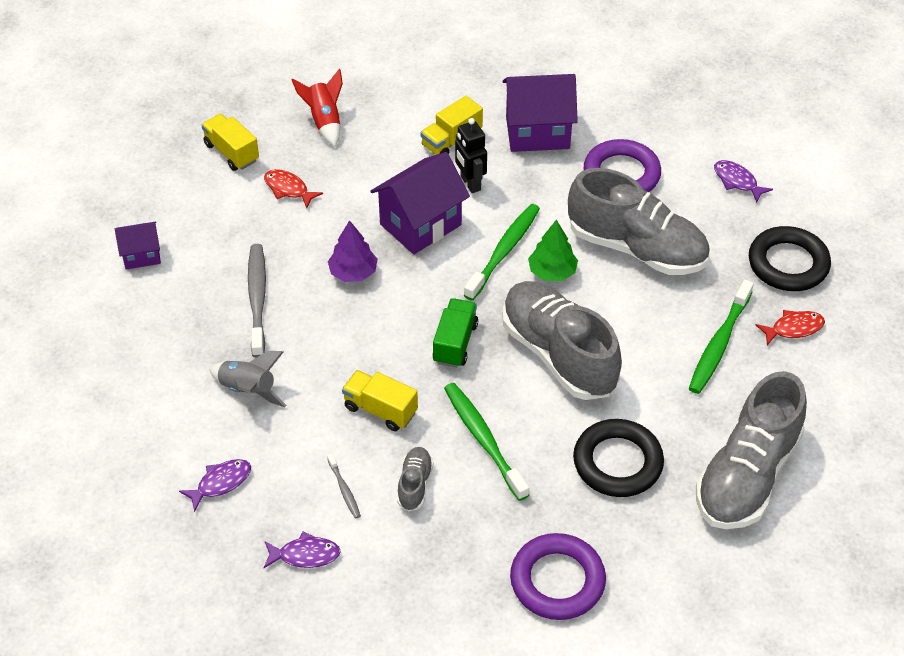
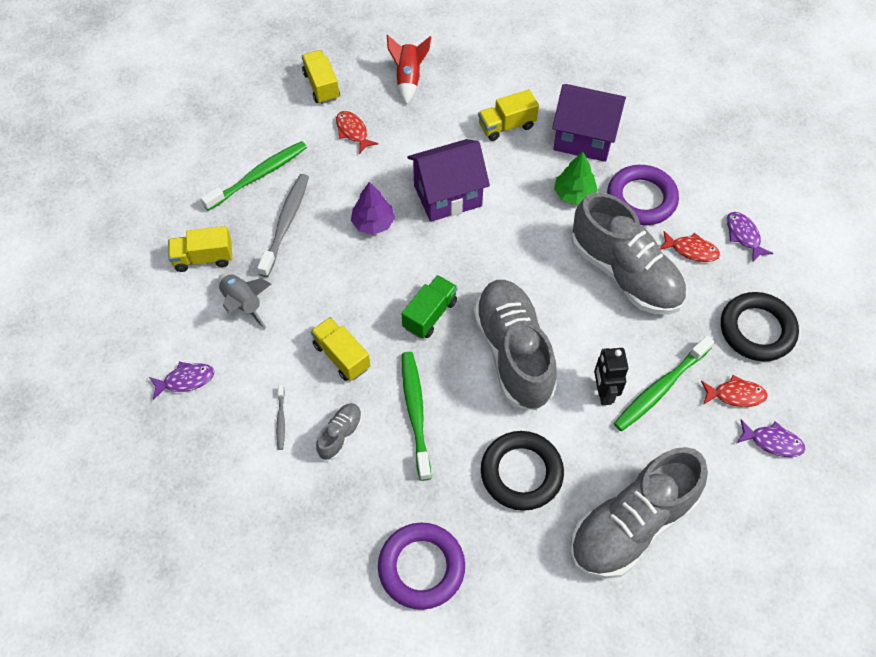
camera: 20 degrees right, 10 degrees up
purple house [115,222,161,269] -> none
purple fish [263,532,341,568] -> purple fish moved to [737,420,805,457]
black robot [455,118,487,193] -> black robot moved to [594,348,628,405]
green toothbrush [464,204,540,301] -> green toothbrush moved to [201,141,307,211]
green tree [528,220,578,281] -> green tree moved to [554,152,598,205]
none -> yellow truck [168,226,232,272]
none -> red fish [660,231,720,262]

